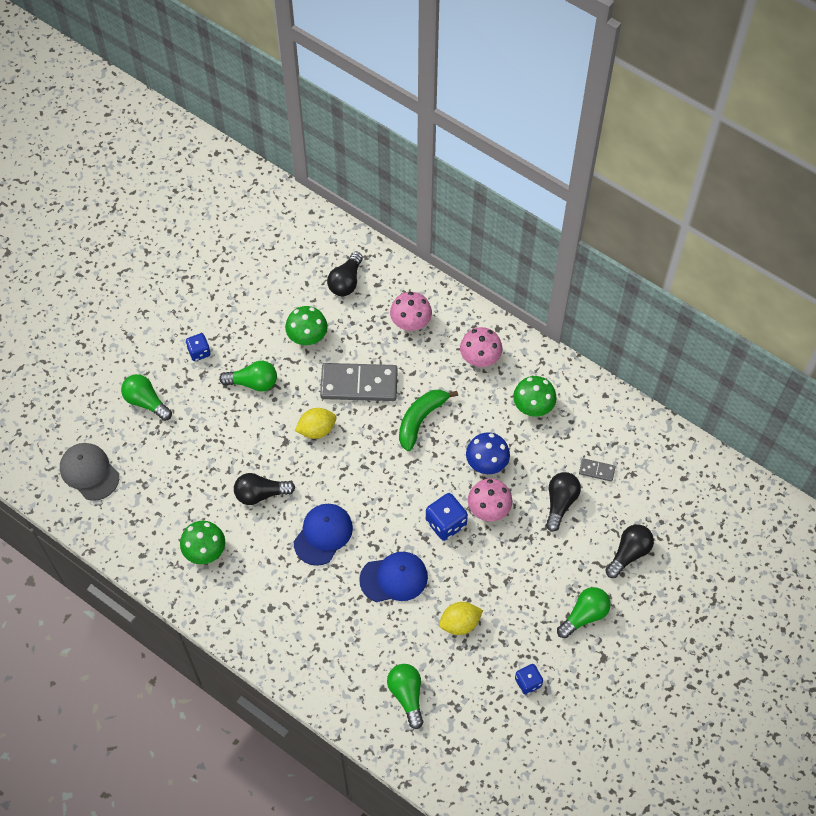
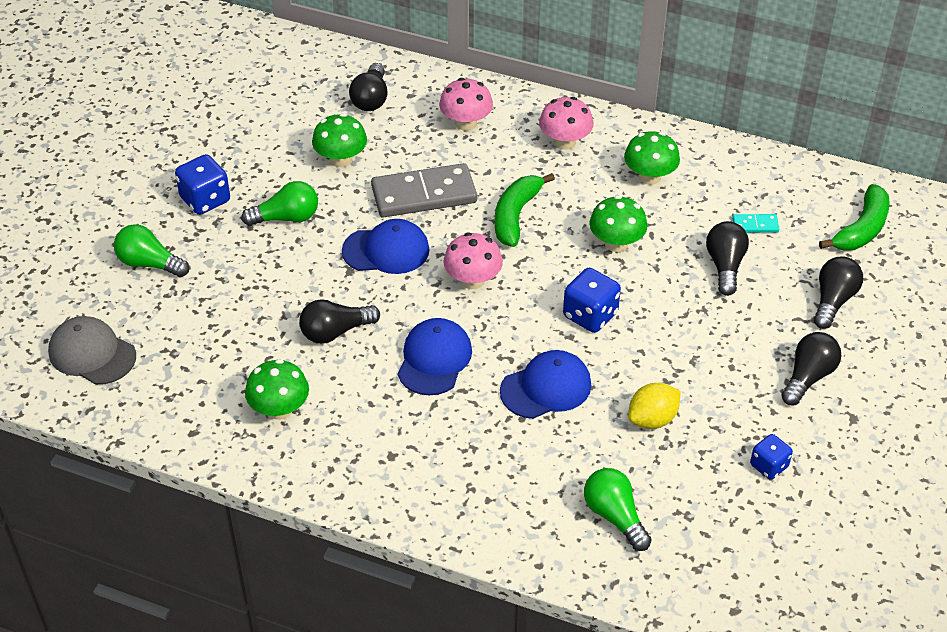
camera: 15 degrees left, 15 degrees down
blue dice [186,333,211,361] -> blue dice [175,154,230,215], size x1.56
yellow lemon [295,408,336,439] -> blue cap [342,219,429,274]
blue mushroom [466,432,510,474] -> green mushroom [589,195,647,252]
pink mushroom [468,478,513,521] -> pink mushroom moved to [443,232,503,289]
green light bulb [557,587,611,638] -> black light bulb [781,332,841,405]
grey domino [579,458,616,482] -> turquoise domino [732,214,779,233]
none -> green banana [819,184,890,250]

